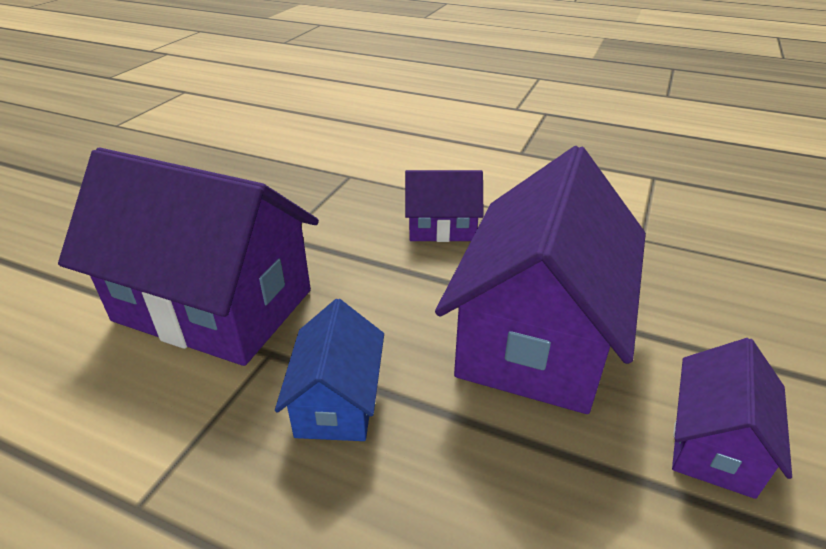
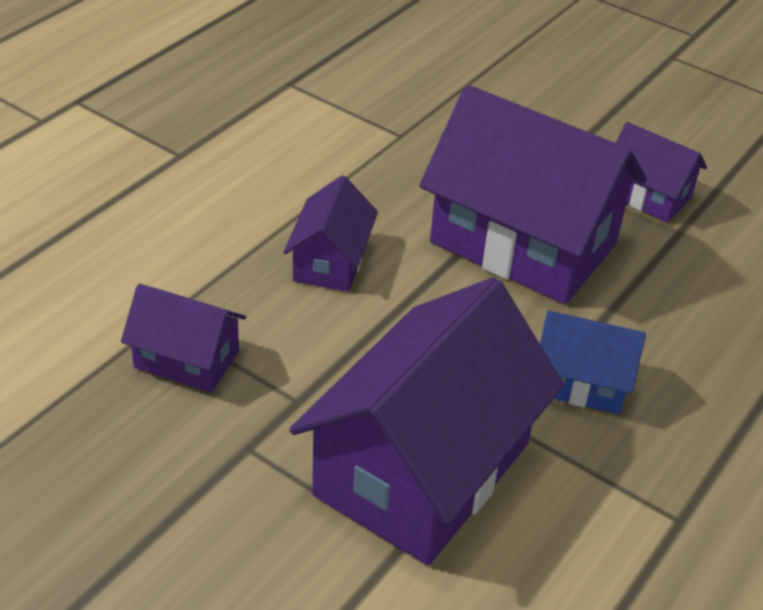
camera: 80 degrees left, 5 degrees up
none -> purple house [121,284,246,393]

